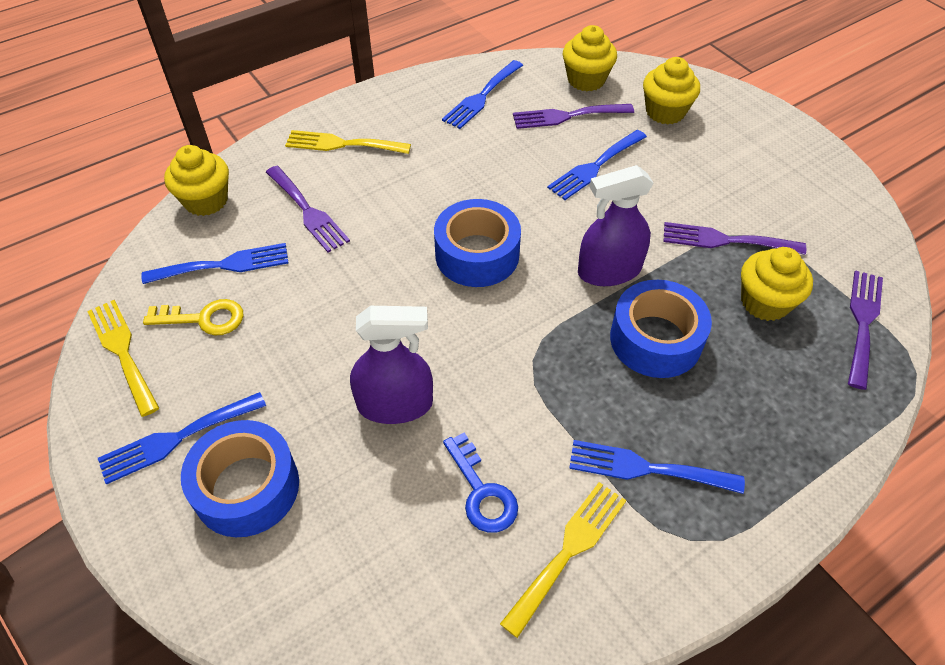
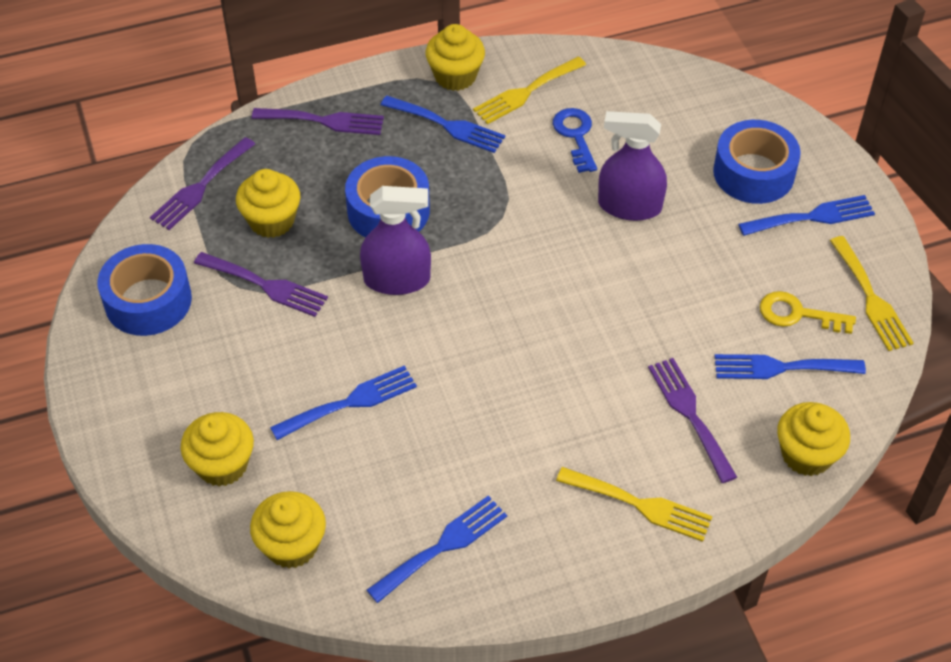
camera: 165 degrees left, 0 degrees up
blue tape [434,199,521,287] -> blue tape moved to [97,244,192,336]
purple fork [513,104,634,129] -> purple fork moved to [252,108,384,135]
none -> yellow cupcake [426,24,485,91]

